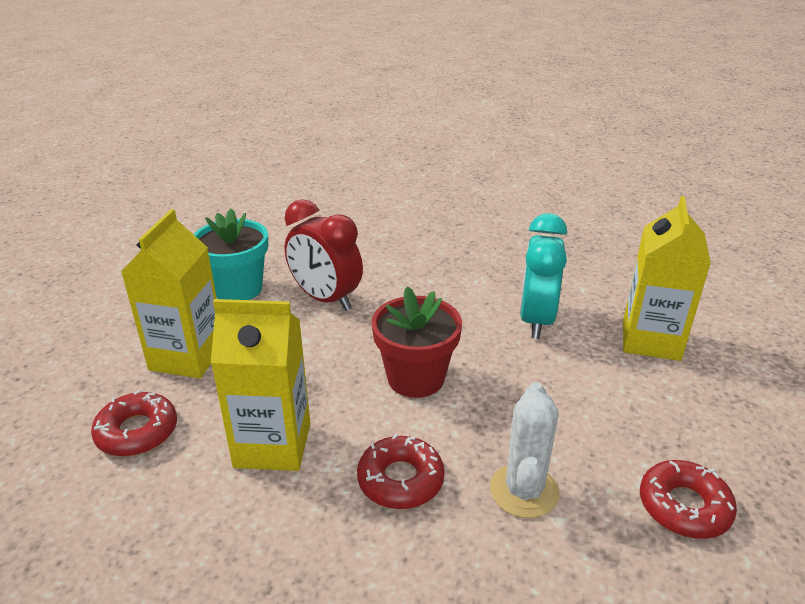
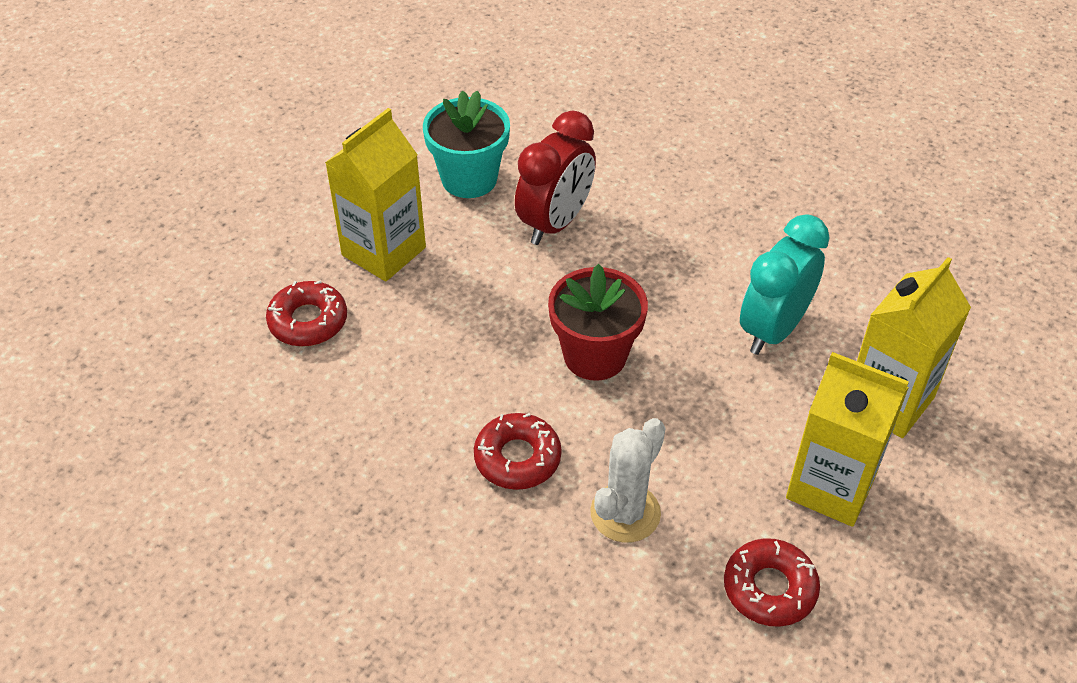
camera: 25 degrees right, 15 degrees up
yellow carton [211,299,310,471] -> yellow carton moved to [786,352,909,527]
red clock [285,199,363,311] -> red clock turned 120 degrees counterclockwise [515,111,596,245]

